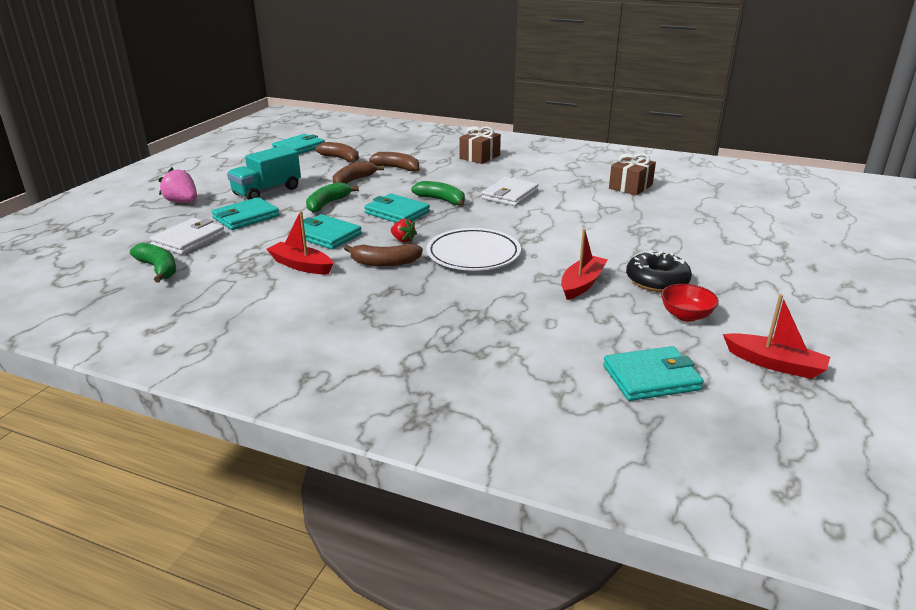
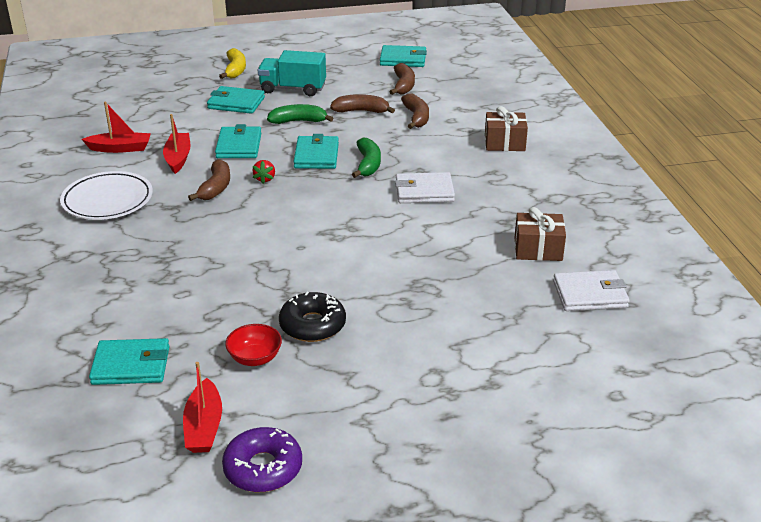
camera: 55 degrees right, 5 degrees up
green banana [130,243,176,282] -> none
white wallet [150,218,225,255] -> white wallet moved to [553,270,630,311]
pink strawberry [158,167,197,203] -> yellow banana [219,48,246,79]
brown banana [344,244,423,267] -> brown banana turned 135 degrees counterclockwise [188,159,230,201]
white plate [427,228,521,271] -> white plate moved to [60,171,153,220]
red boat [561,229,608,300] -> red boat moved to [82,102,151,153]
turquoise wallet [603,346,704,401] -> turquoise wallet turned 45 degrees counterclockwise [89,338,170,385]
none -> purple donut [222,427,302,492]

